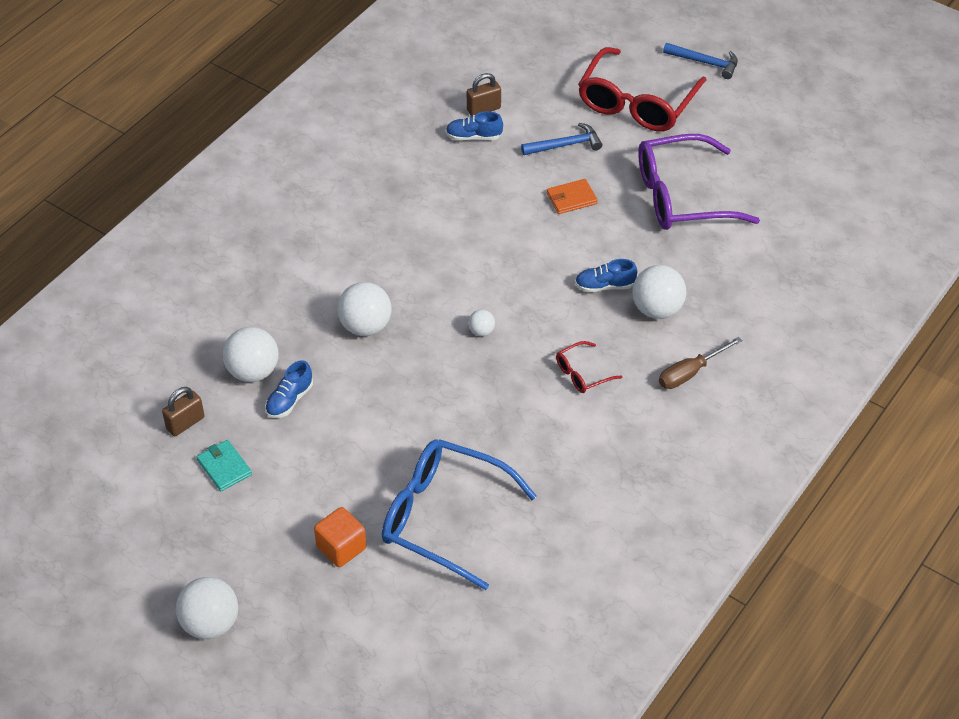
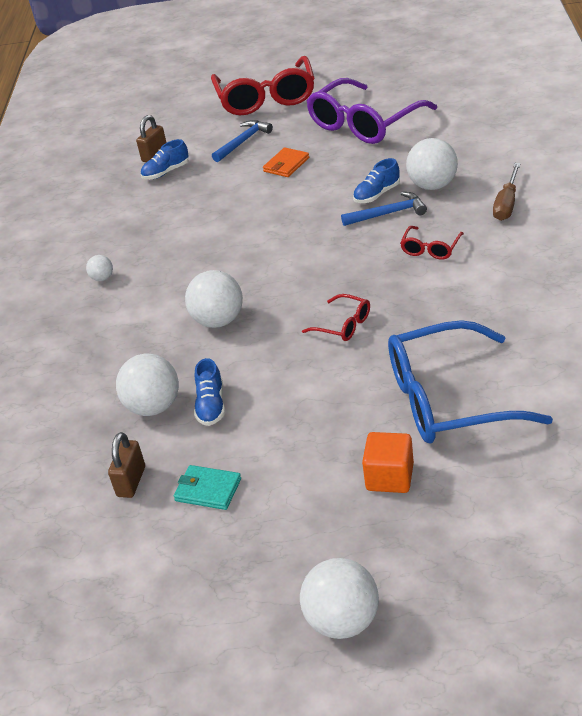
camera: 30 degrees left, 10 degrees down
white ball [468,310,495,336] -> white ball moved to [86,255,113,281]
blue hammer [663,43,738,79] -> blue hammer moved to [341,192,427,226]
none -> red glasses [302,294,370,341]

